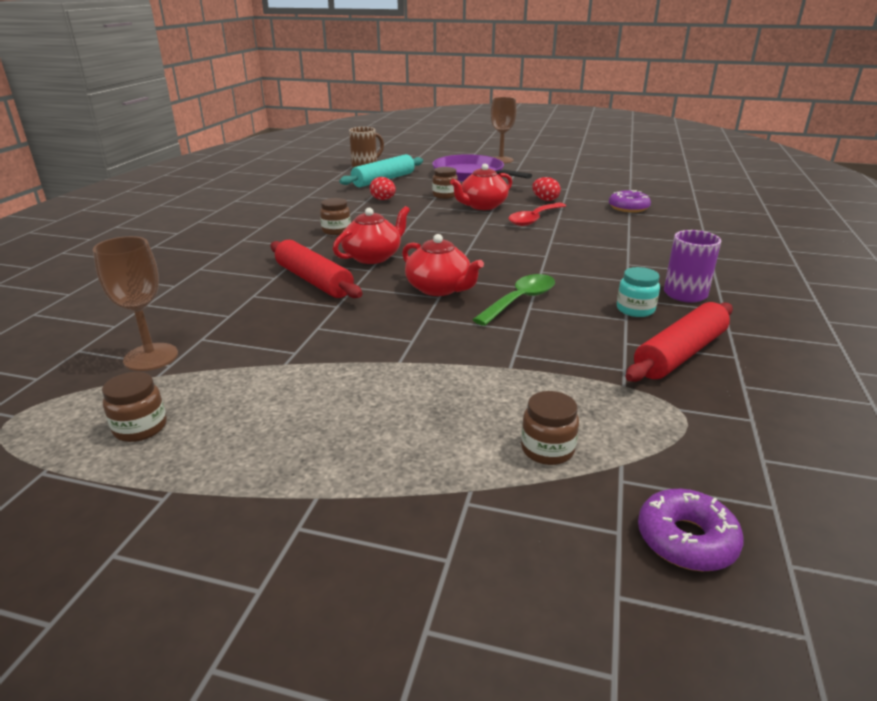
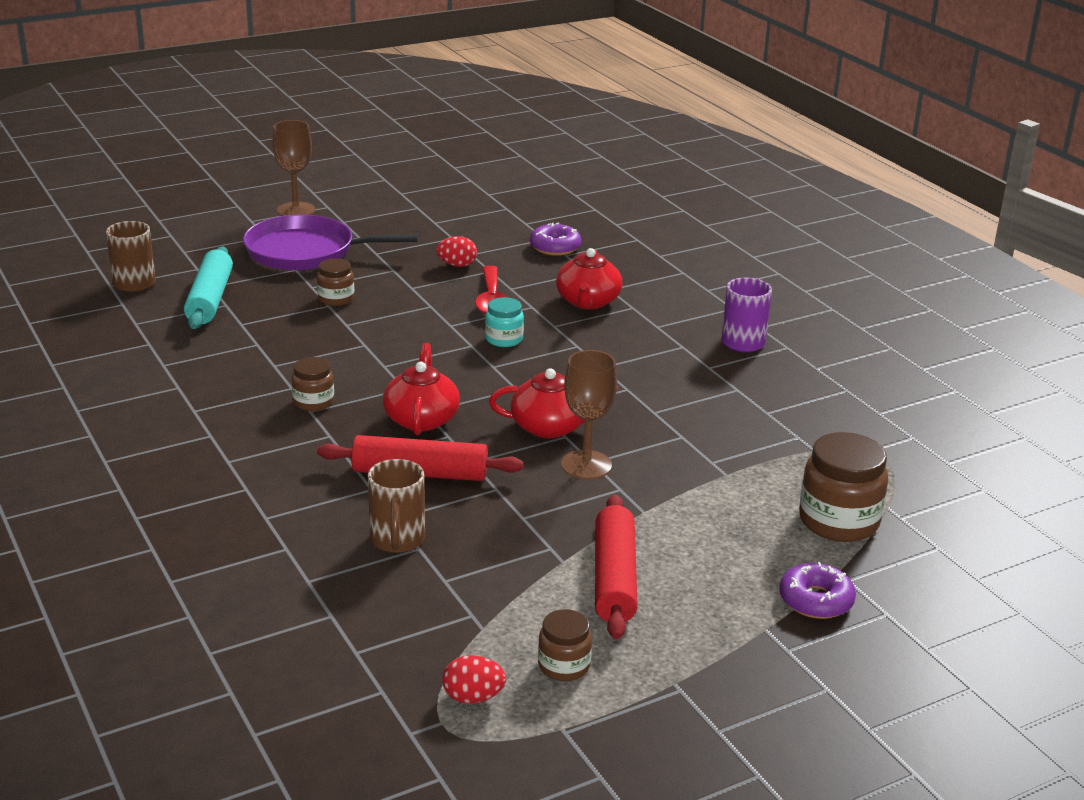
camera: 45 degrees left, 0 degrees up
brown goblet [93,236,178,371] -> brown goblet moved to [561,350,617,480]
red egg [370,177,396,200] -> red egg moved to [442,655,506,704]
red teapot [450,163,512,210] -> red teapot moved to [556,248,622,309]
green spoon [472,274,555,326] -> none
brown jar [521,391,579,465] -> brown jar [799,432,888,542], size x1.78
turquoise jar [617,267,660,317] -> turquoise jar moved to [485,297,524,347]
red rolling pin [625,302,733,382] -> red rolling pin moved to [595,495,638,639]
purple donut [638,489,744,572] -> purple donut moved to [779,562,856,619]
none -> brown mug [368,459,425,553]

